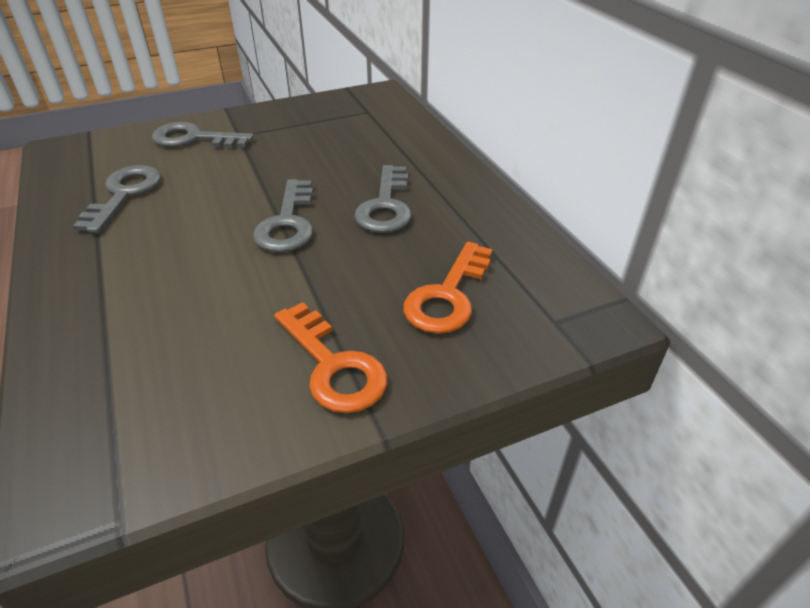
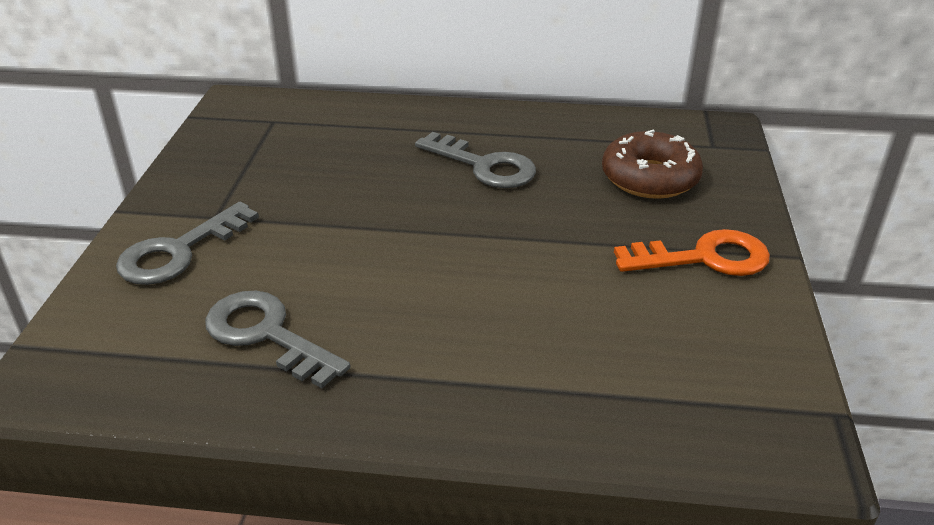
camera: 60 degrees left, 5 degrees down
grey key [253,179,313,252] -> none
orange key [403,242,493,334] -> brown donut [602,130,703,199]

